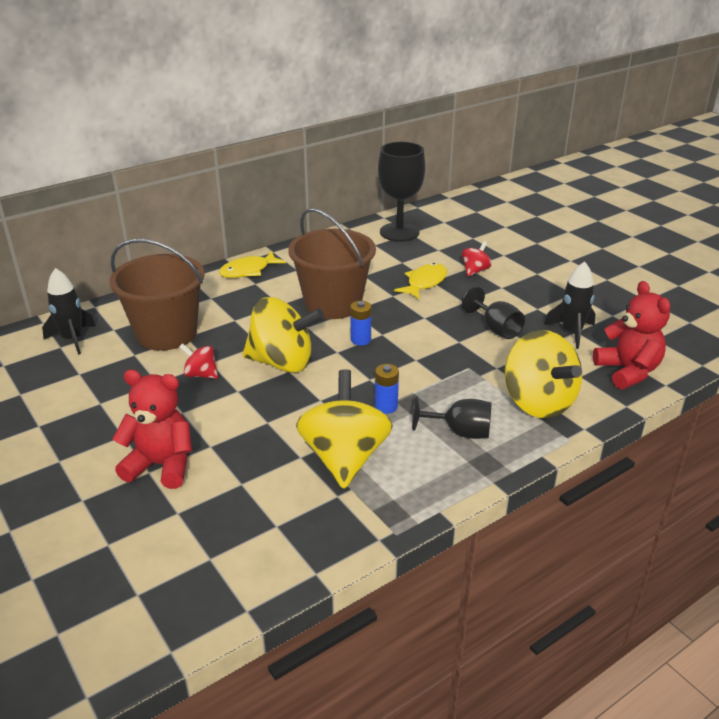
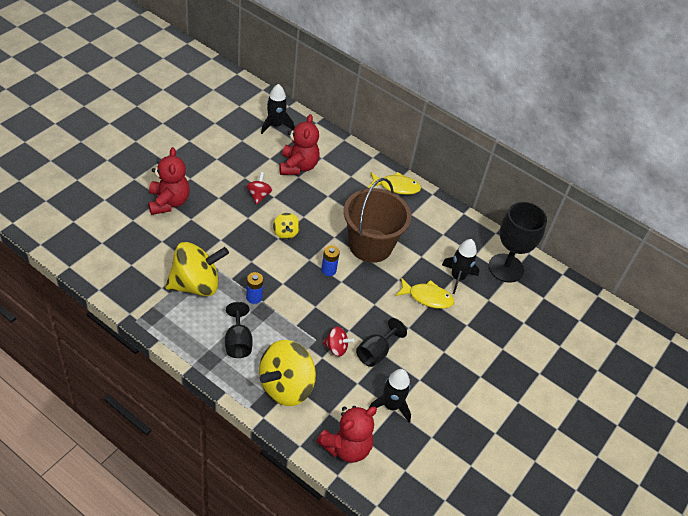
camera: 65 degrees right, 15 degrees up
brown bucket [109,239,205,351] -> red teddy bear [279,114,320,175]
yellow fish [219,251,286,278] -> yellow fish turned 150 degrees clockwise [368,172,421,195]
yellow spinning top [242,297,324,373] -> yellow spinning top [273,213,300,239], size x0.48
red spinning top [462,241,492,277] -> red spinning top moved to [322,327,355,357]
none -> black rocket [442,239,480,294]

